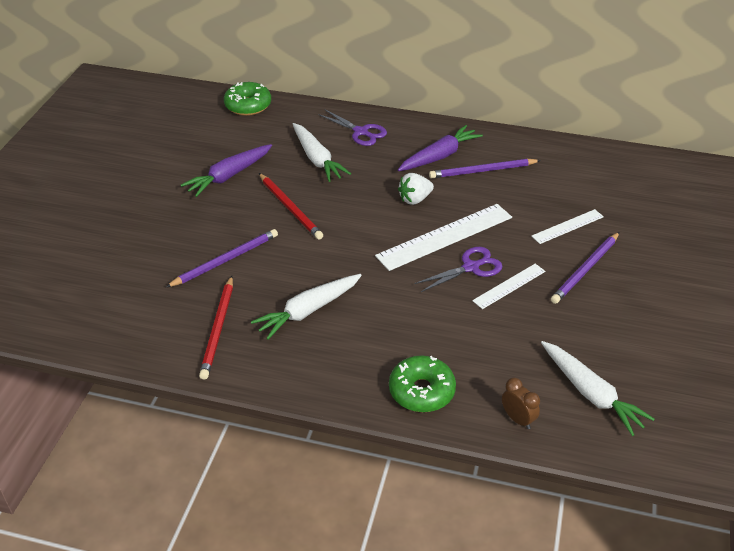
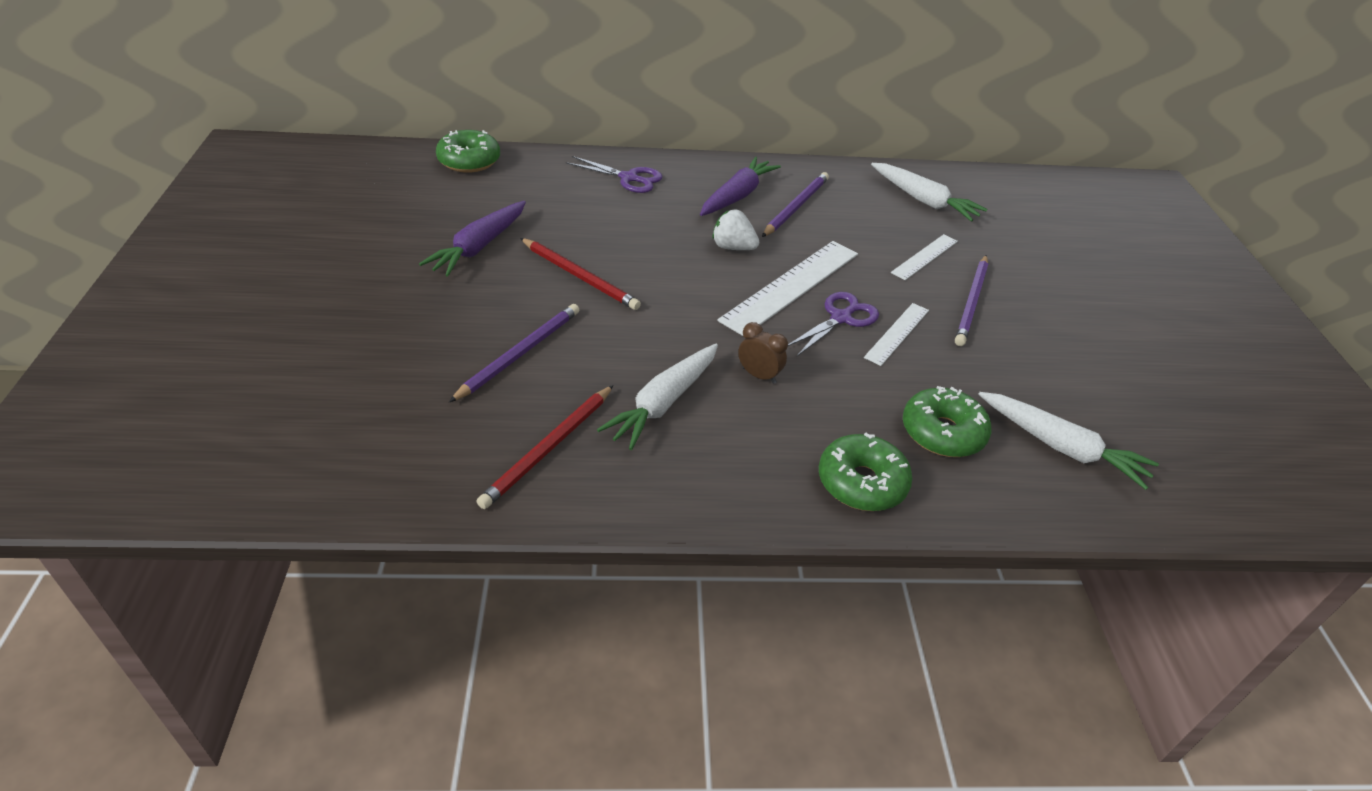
camera: 20 degrees left, 0 degrees up
red pencil [199,276,233,380] -> red pencil turned 45 degrees clockwise [476,385,613,509]
white carrot [293,123,351,182] -> white carrot moved to [871,163,988,222]
white strawberry [398,173,434,205] -> white strawberry turned 75 degrees clockwise [712,210,759,250]
purple pencil [429,159,541,179] -> purple pencil turned 150 degrees clockwise [762,172,829,237]
brown clock [502,378,540,429] -> brown clock moved to [738,322,788,384]
none -> green donut [903,386,992,457]

